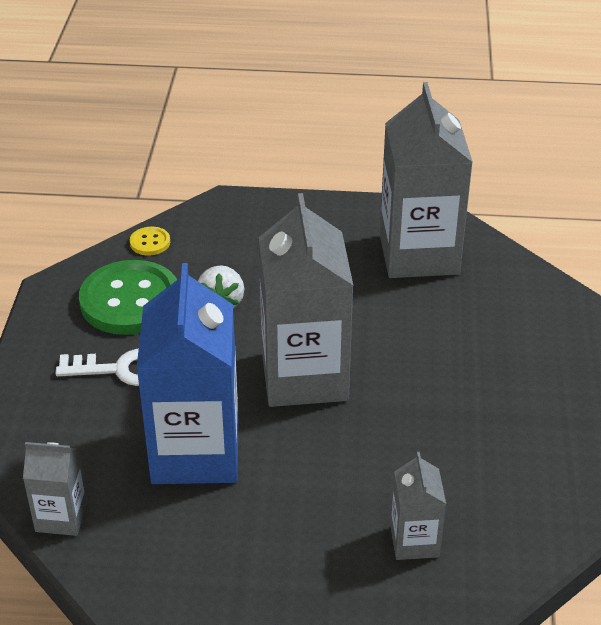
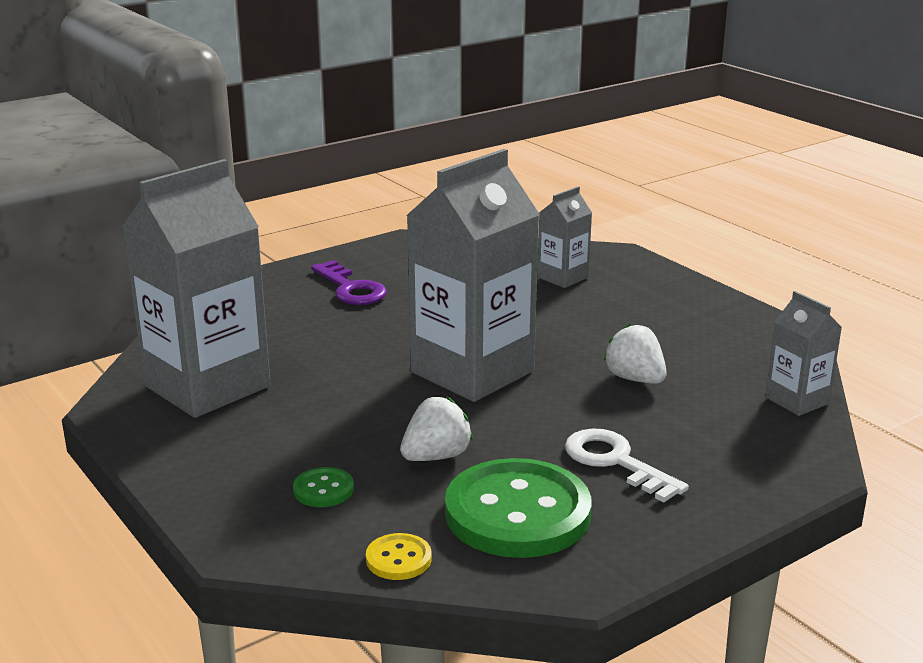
camera: 130 degrees left, 15 degrees down
blue carton [137,263,239,484] -> white strawberry [603,324,667,384]
none -> green button [293,467,354,507]
none -> purple key [311,260,387,305]

